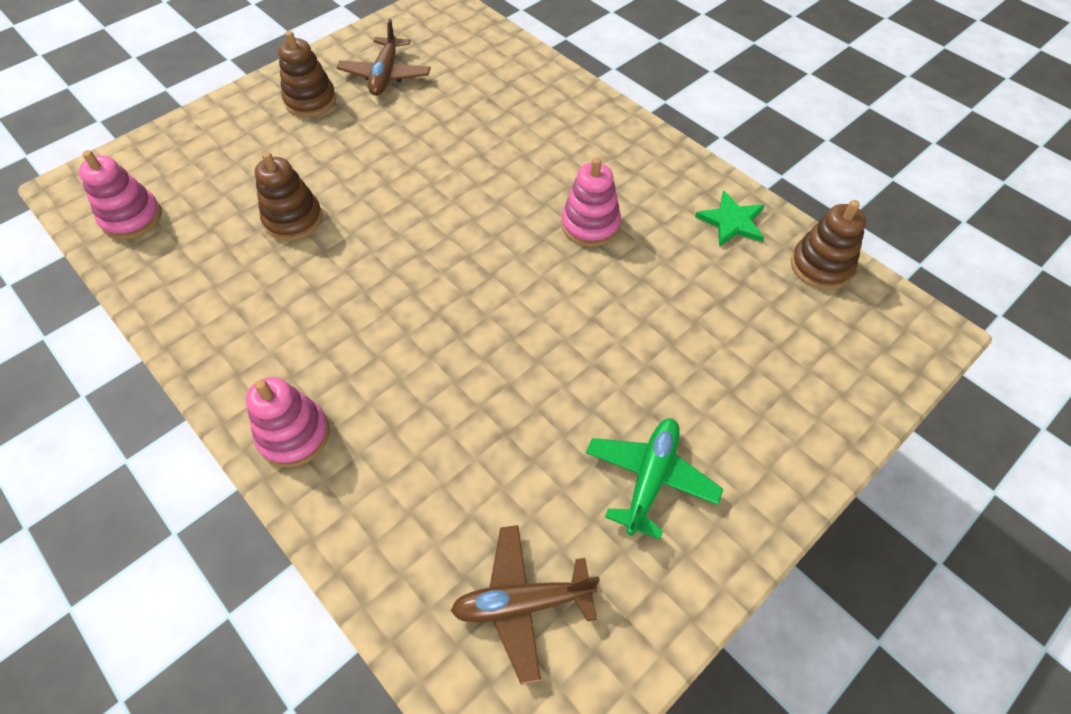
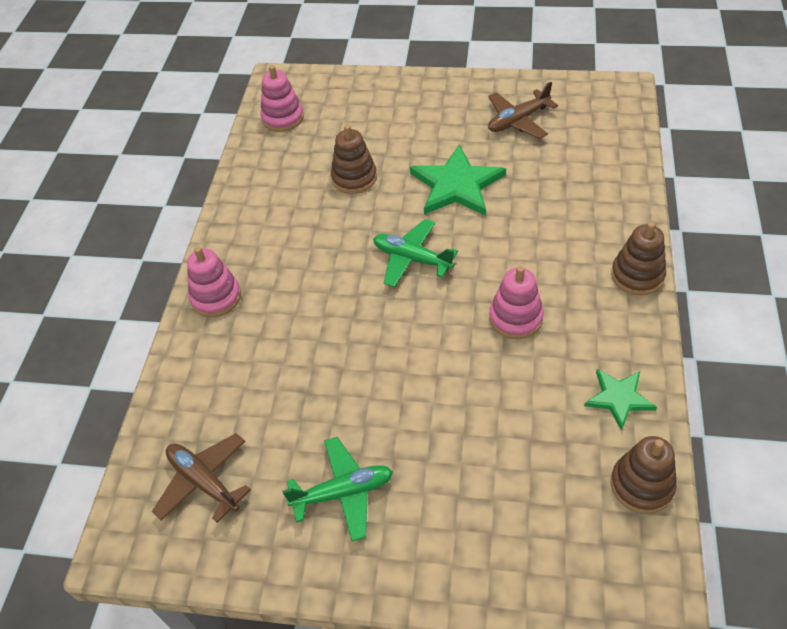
camera: 55 degrees right, 5 degrees down
brown stacking toy [278,31,336,118] -> brown stacking toy moved to [611,222,666,295]
none -> green plane [373,219,458,287]
none -> green star [410,144,506,216]

